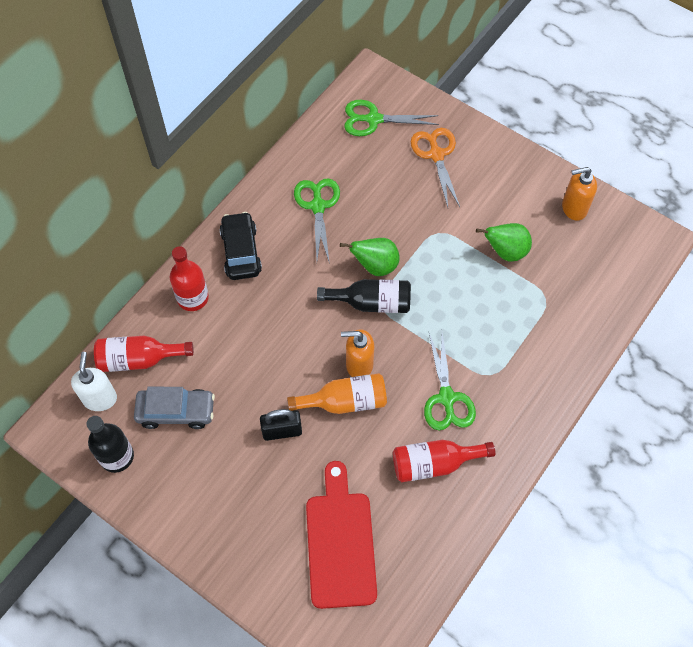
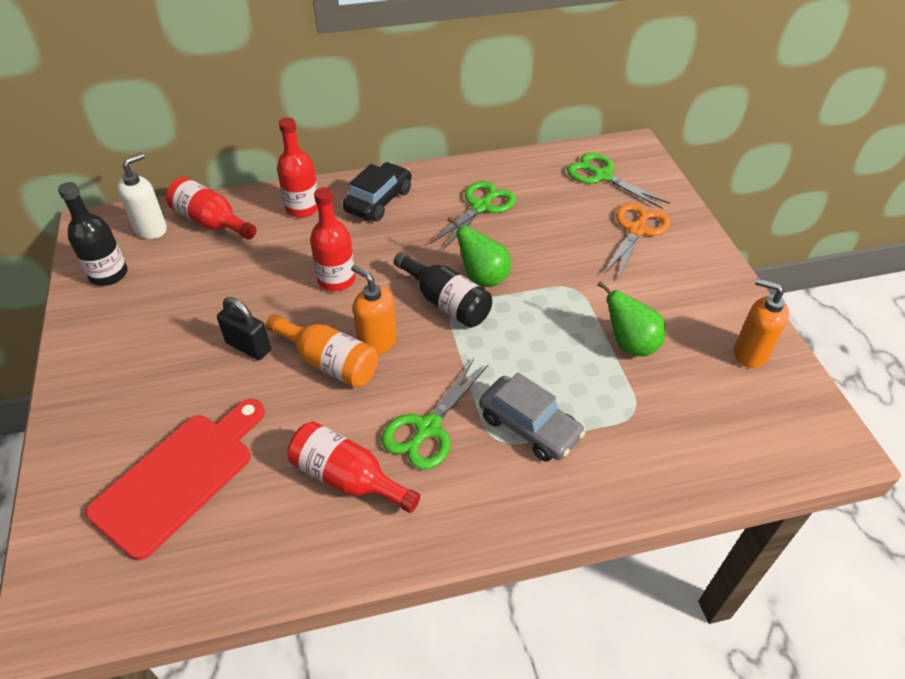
camera: 40 degrees right, 15 degrees down
grey car [134,387,215,429] -> grey car moved to [479,373,585,462]
none -> red bottle [310,187,356,291]

